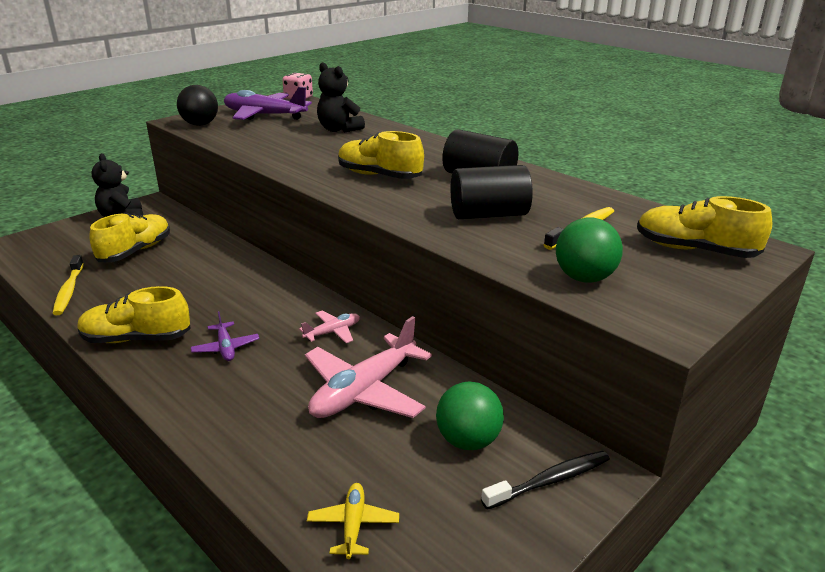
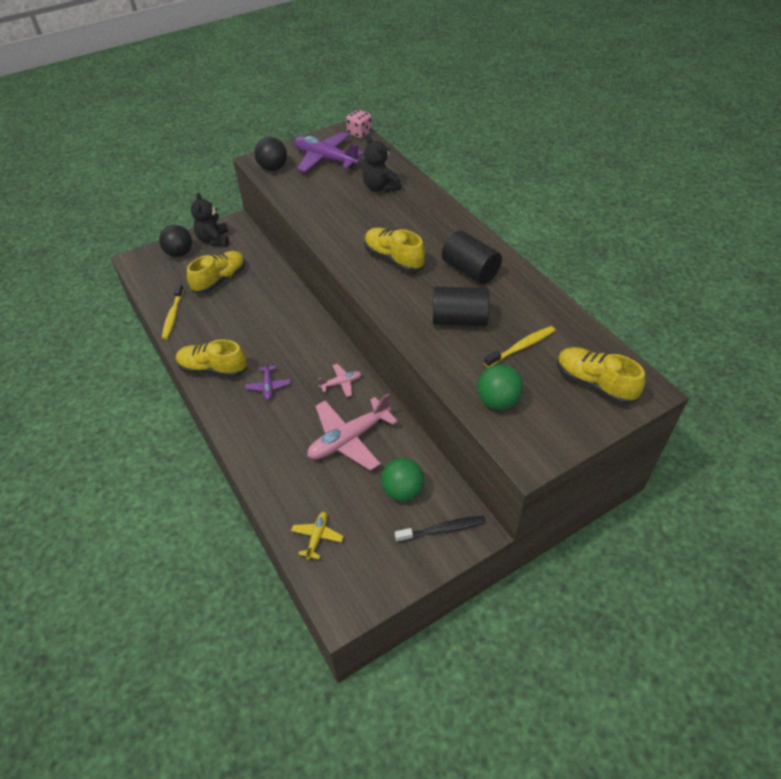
camera: 15 degrees right, 20 degrees up
none -> black ball [159,225,192,257]

